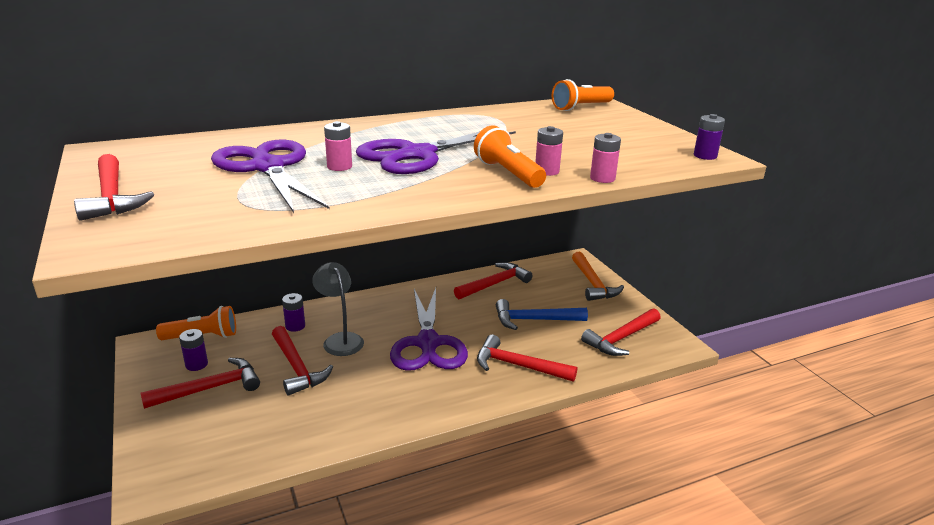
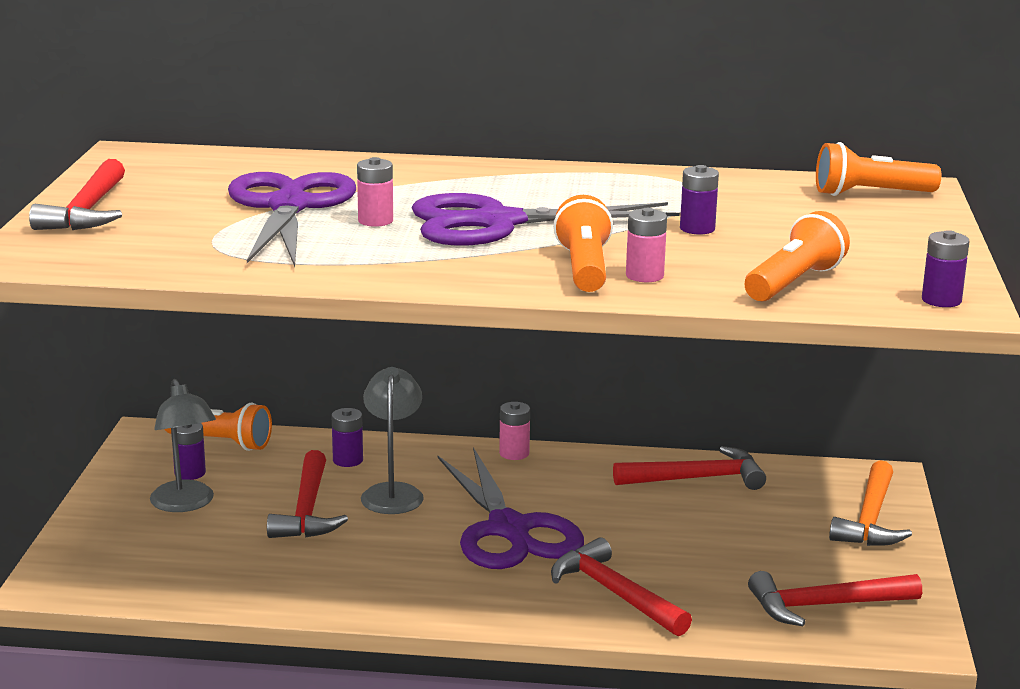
camera: 30 degrees right, 5 degrees down
red hammer [141,358,260,409] -> grey lamp [150,379,216,512]
purple scissors [390,288,468,371] -> purple scissors turned 45 degrees counterclockwise [438,447,584,569]
blue hammer [496,299,588,330] -> none
pink battery [590,133,621,183] -> pink battery moved to [499,402,530,460]
none -> purple battery [680,165,719,235]
none -> orange flashlight [745,211,850,301]

